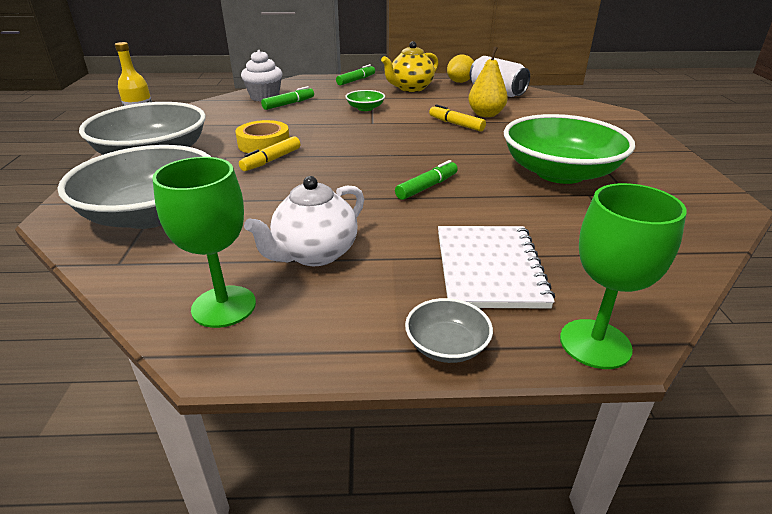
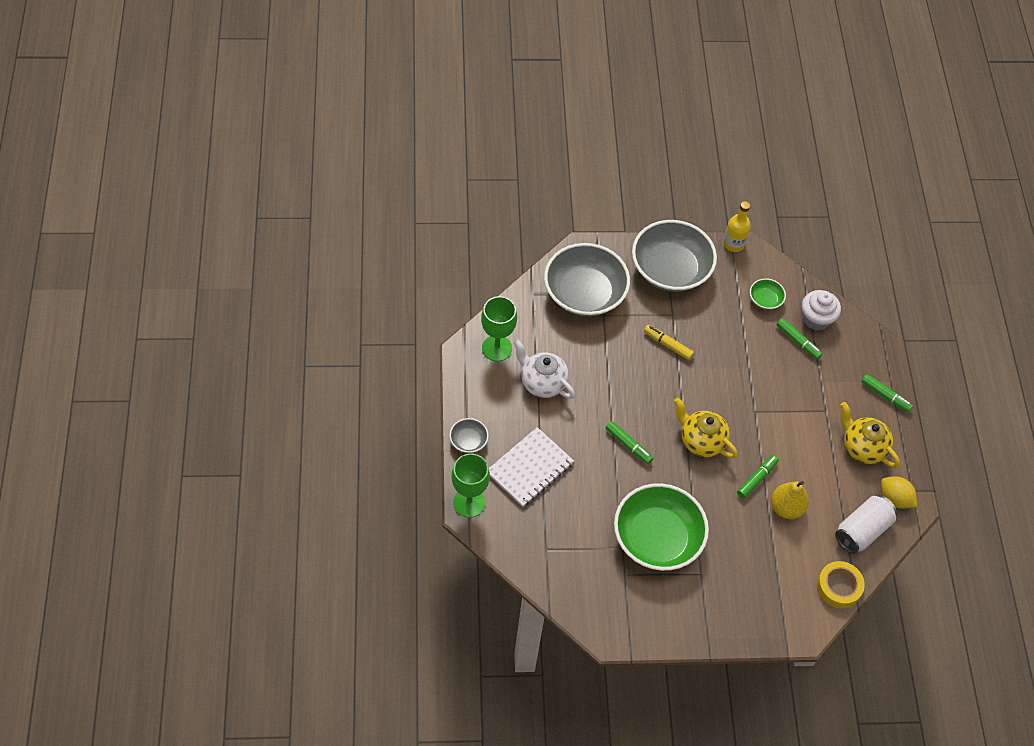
camera: 85 degrees right, 25 degrees up
yellow tape [235,120,289,153] -> yellow tape moved to [817,561,865,608]
green bowl [345,90,385,111] -> green bowl moved to [750,278,786,310]
yellow marker [429,104,486,131] -> green marker [737,455,779,499]
white notebook [438,226,555,309] -> white notebook turned 45 degrees counterclockwise [489,427,574,507]
none -> yellow teapot [674,398,738,459]

